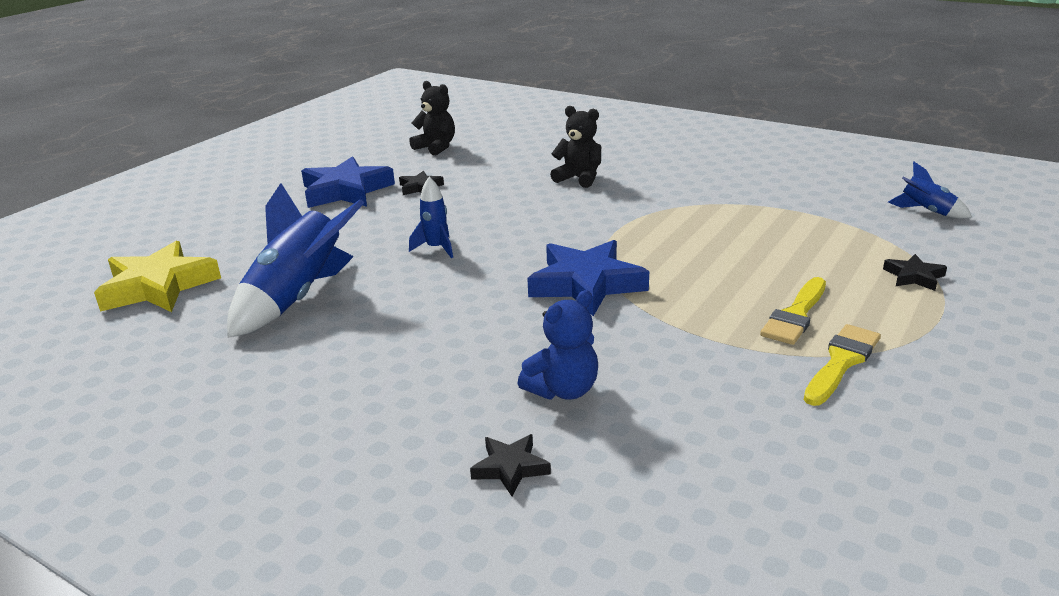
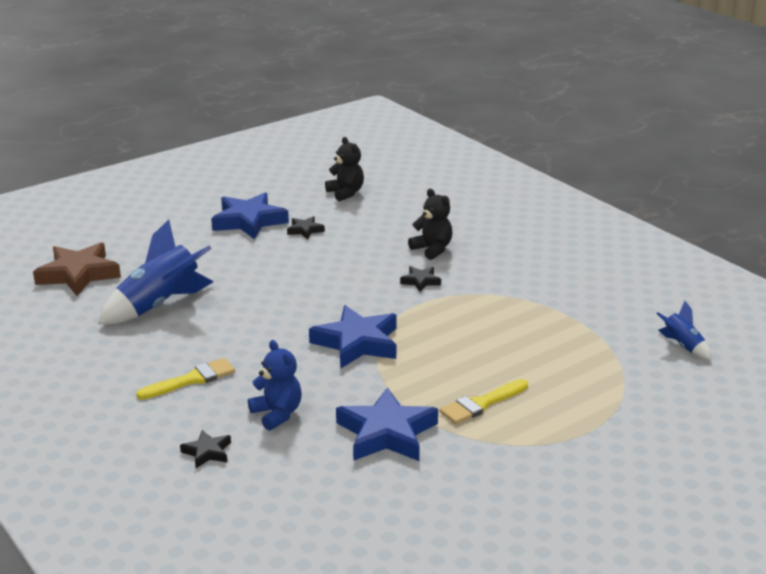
camera: 20 degrees right, 0 degrees up
yellow star [94,241,221,312] -> brown star [33,242,121,296]
blue rocket [409,177,453,258] -> none
blue teddy bear [518,290,598,400] -> blue teddy bear turned 105 degrees counterclockwise [248,340,302,431]
yellow brush [804,324,881,406] -> yellow brush moved to [136,358,235,400]
black star [883,254,947,291] -> black star moved to [400,266,441,292]
none -> blue star [336,387,438,461]

